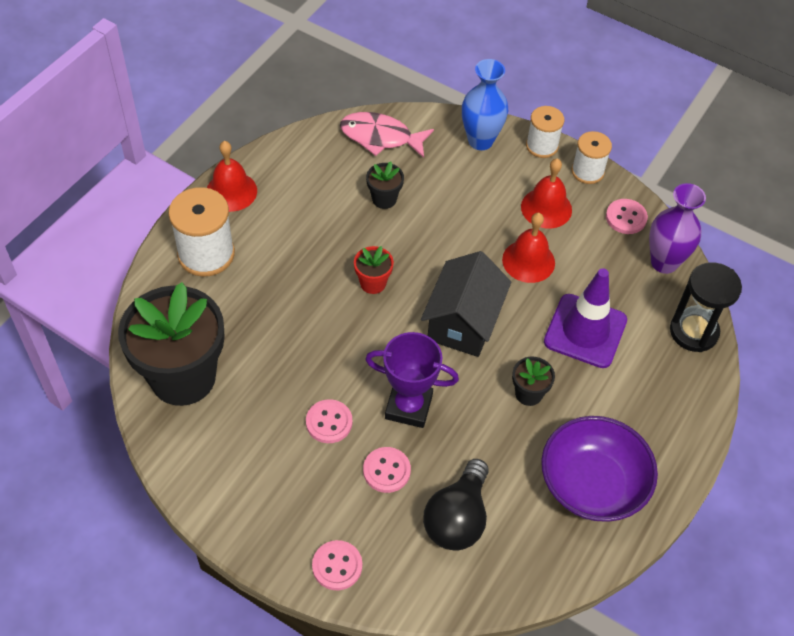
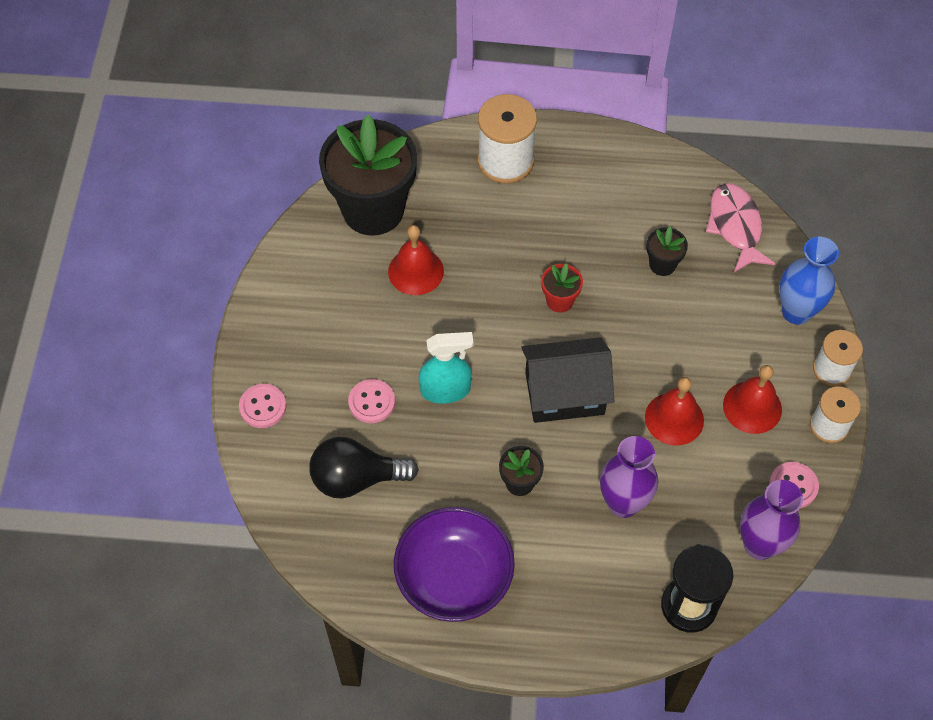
camera: 65 degrees right, 5 degrees up
red bell [207,141,257,212] -> red bell moved to [388,225,444,295]
pink button [306,399,352,443] -> none
purple trophy [365,332,459,428] -> turquoise spray bottle [418,332,473,404]
purple traffic cone [544,268,627,368] -> purple vase [600,436,658,518]

